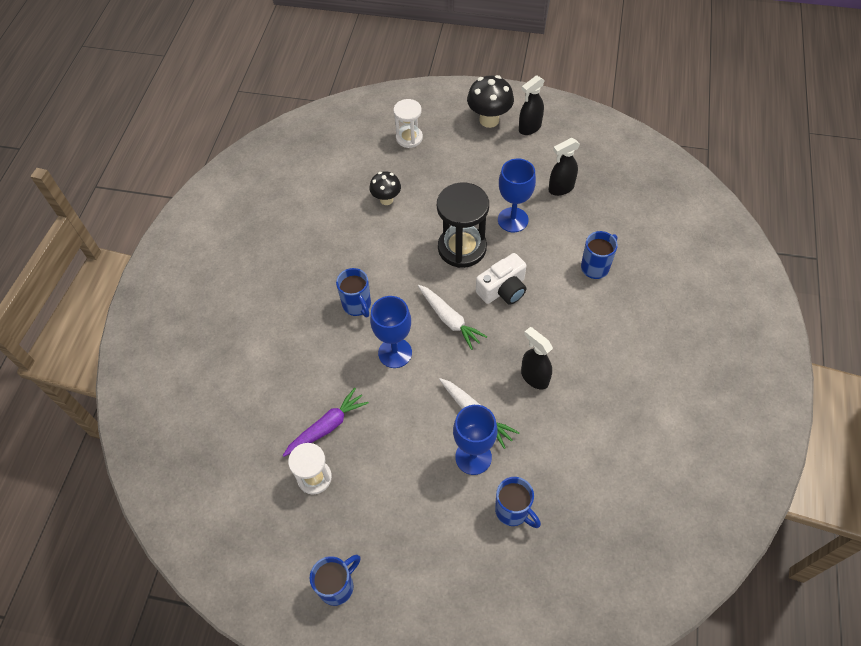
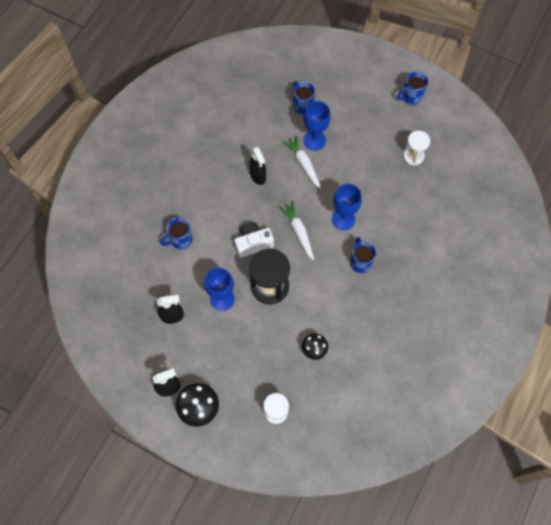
camera: 165 degrees left, 10 degrees up
purple carrot [283,388,369,457] -> none

